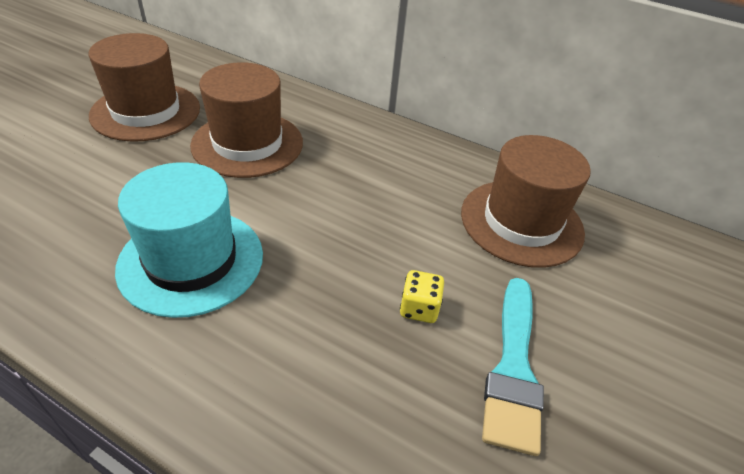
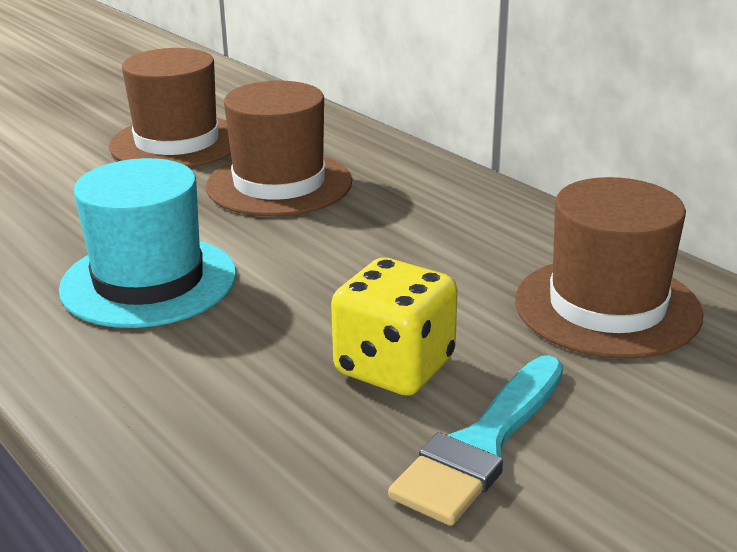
camera: 25 degrees right, 15 degrees down
yellow dice [400,270,444,323] -> yellow dice [331,258,458,396], size x1.91

